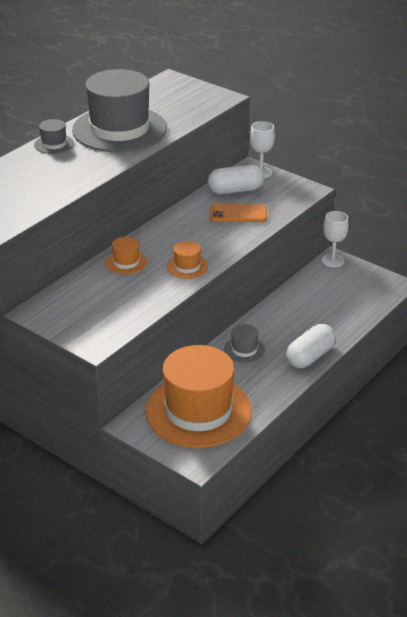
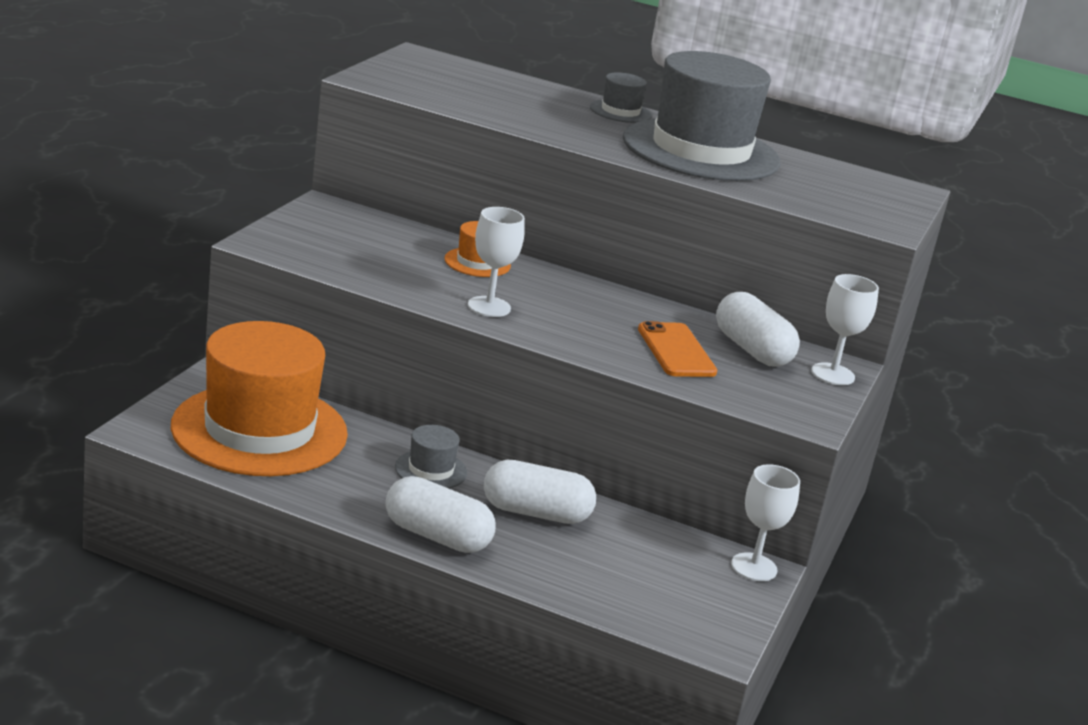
camera: 70 degrees right, 10 degrees down
orange hat [167,241,208,279] -> white goblet [468,207,525,317]
none -> white capsule [484,460,596,524]

